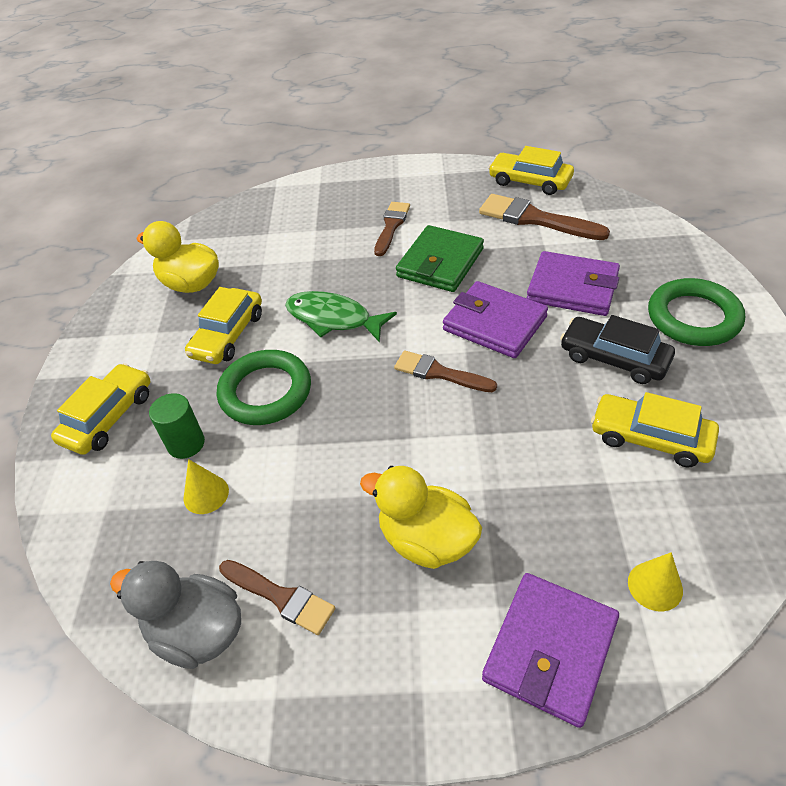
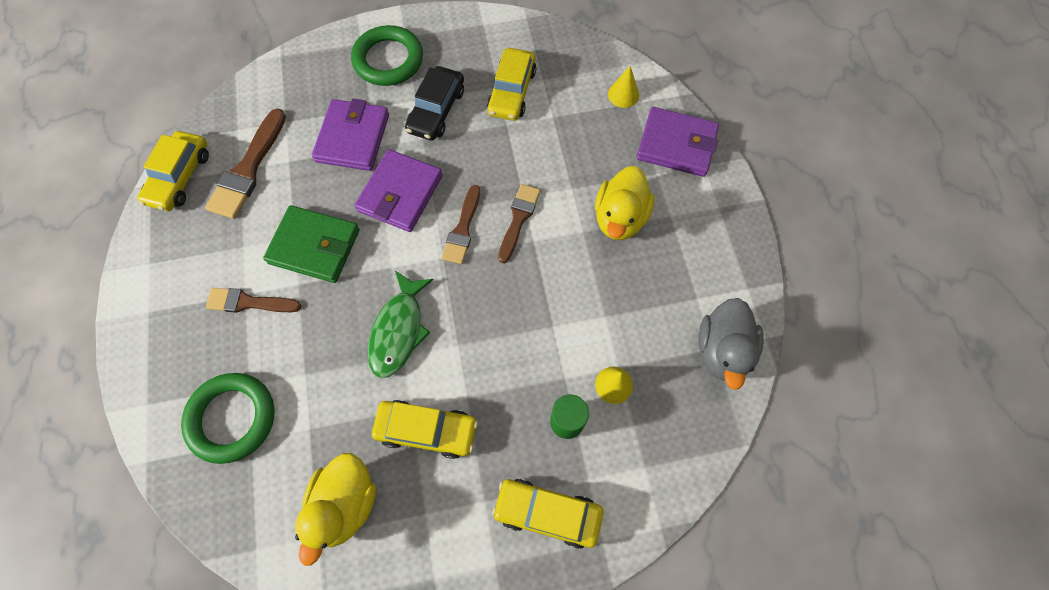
camera: 105 degrees left, 20 degrees up
green ring [217,350,311,425] -> green ring moved to [181,373,275,464]
brown brush [219,560,335,635] -> brown brush moved to [498,184,540,263]

